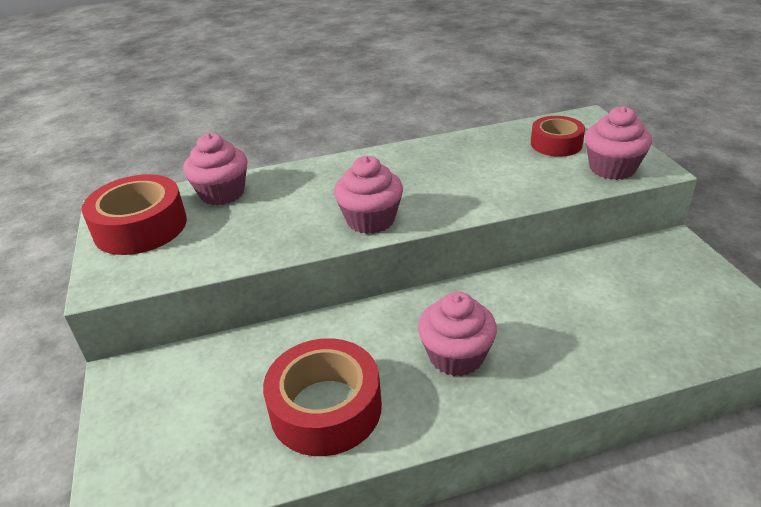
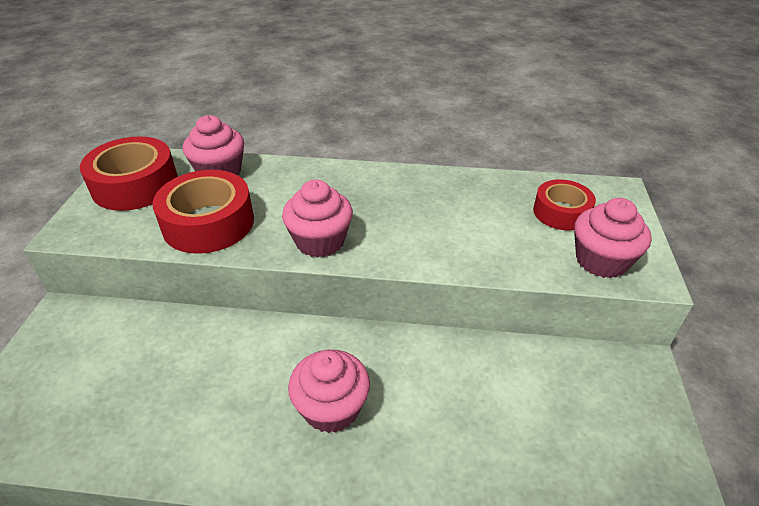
camera: 20 degrees right, 5 degrees up
red tape [263,338,382,456] -> red tape moved to [153,170,254,254]

